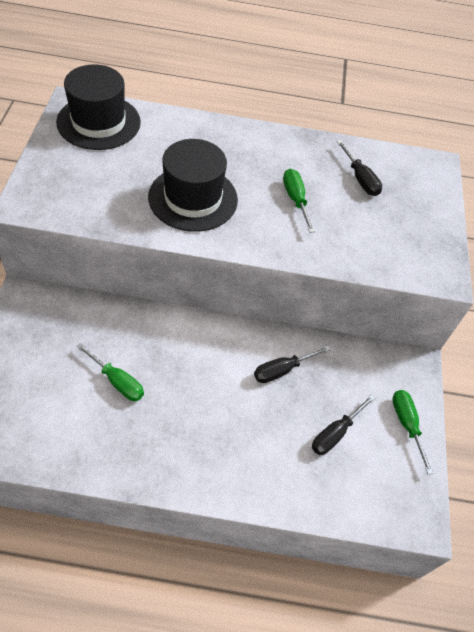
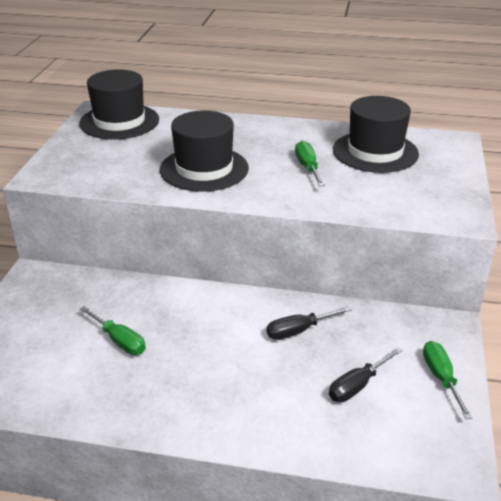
camera: 10 degrees right, 20 degrees down
black screwdriver [337,140,382,196] -> black hat [333,96,419,173]

